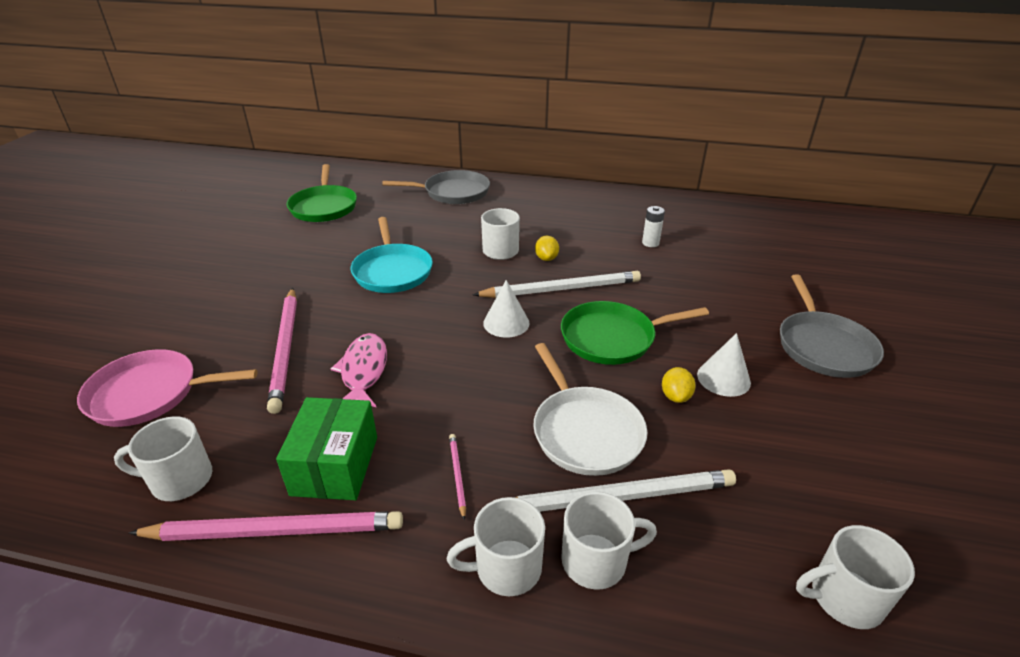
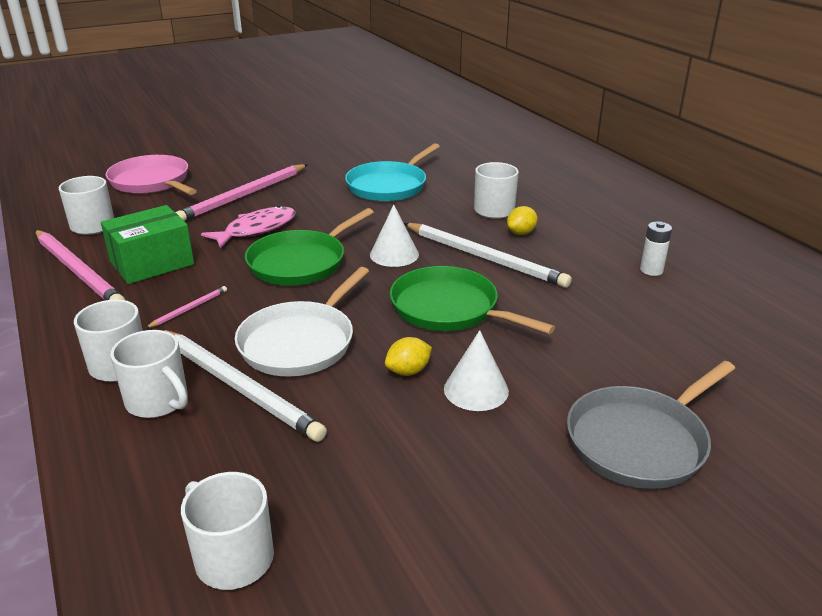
camera: 50 degrees right, 5 degrees down
green pan [287,164,357,222] -> green pan moved to [245,208,374,286]
grey pan [382,170,490,204] -> none

